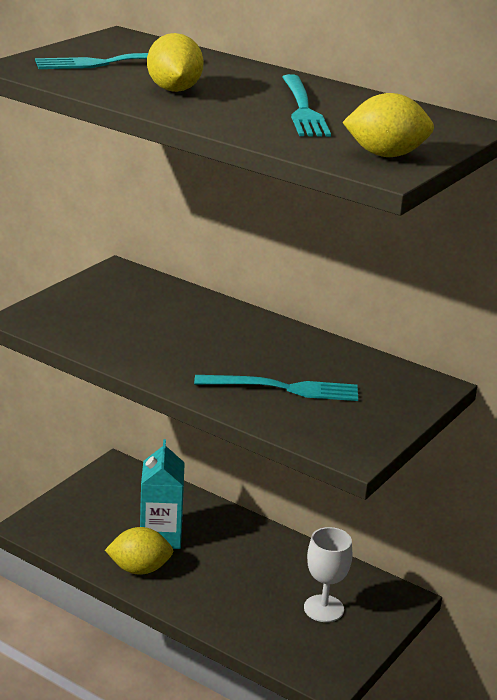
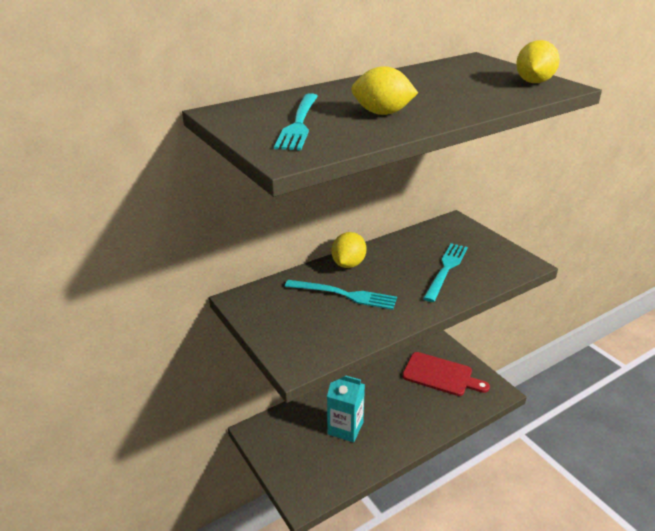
camera: 65 degrees left, 5 degrees up
yellow lemon [105,527,173,575] -> yellow lemon moved to [332,232,366,268]
turquoise fork [282,74,331,137] -> turquoise fork moved to [285,280,397,310]
white goblet [304,527,352,622] -> red cutting board [402,352,490,396]

